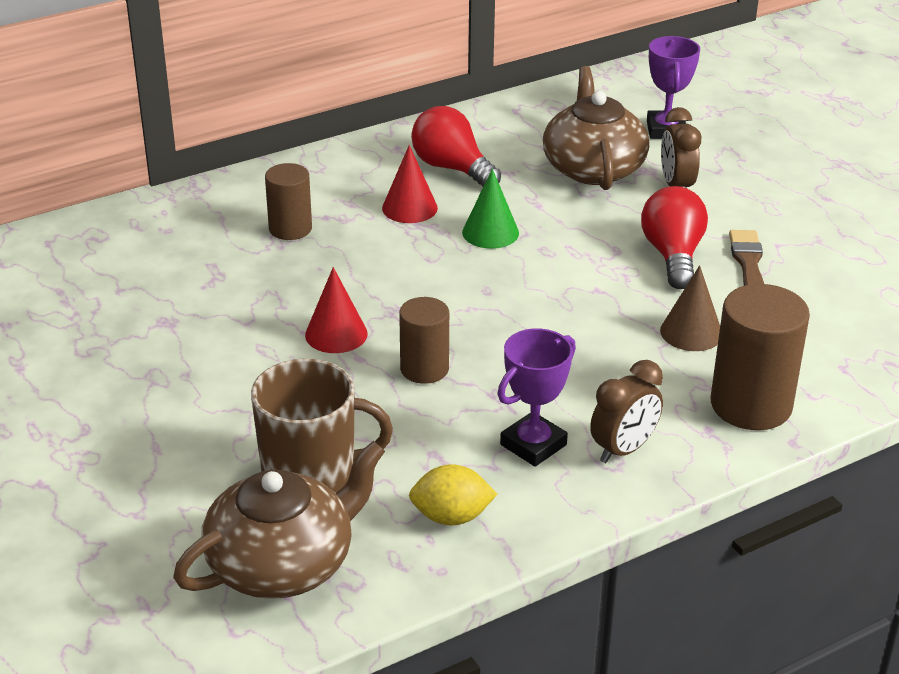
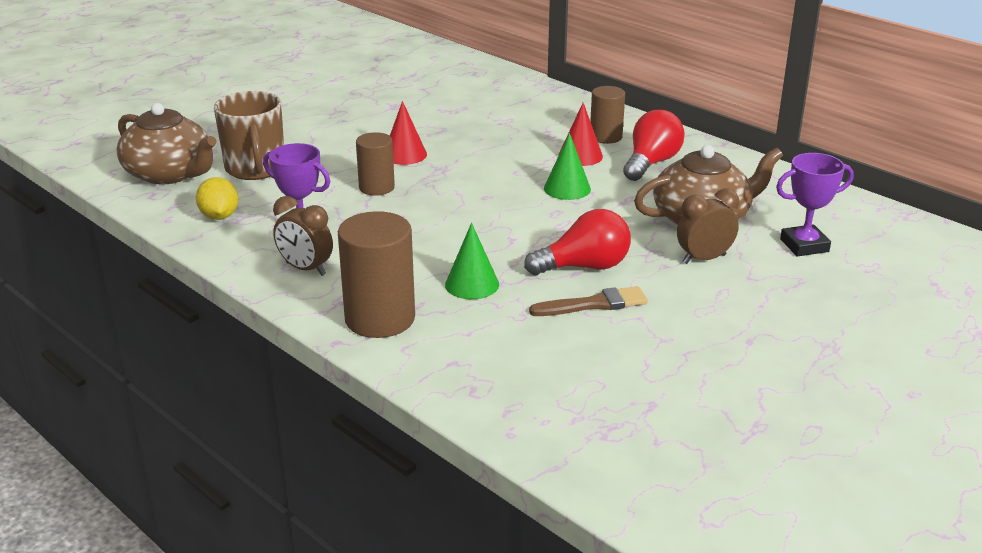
camera: 75 degrees right, 5 degrees down
brown cylinder [265,163,312,240] -> brown cylinder moved to [590,86,625,144]
brown cone [660,265,720,351] -> green cone [445,223,499,299]

